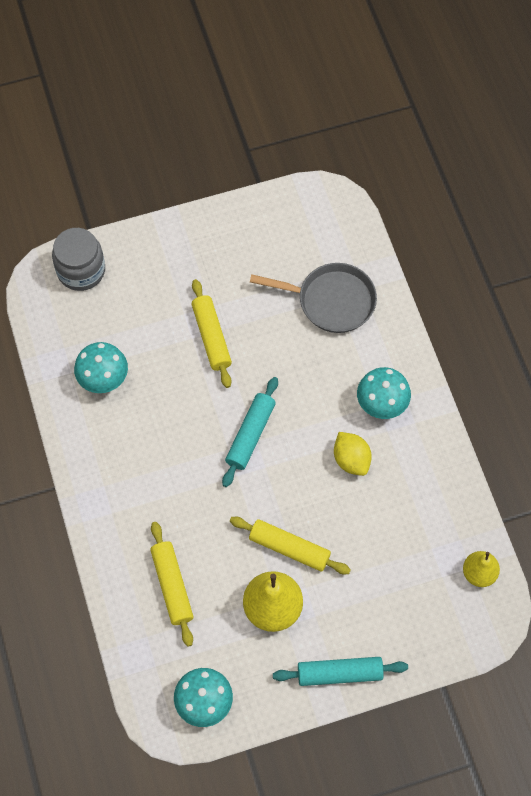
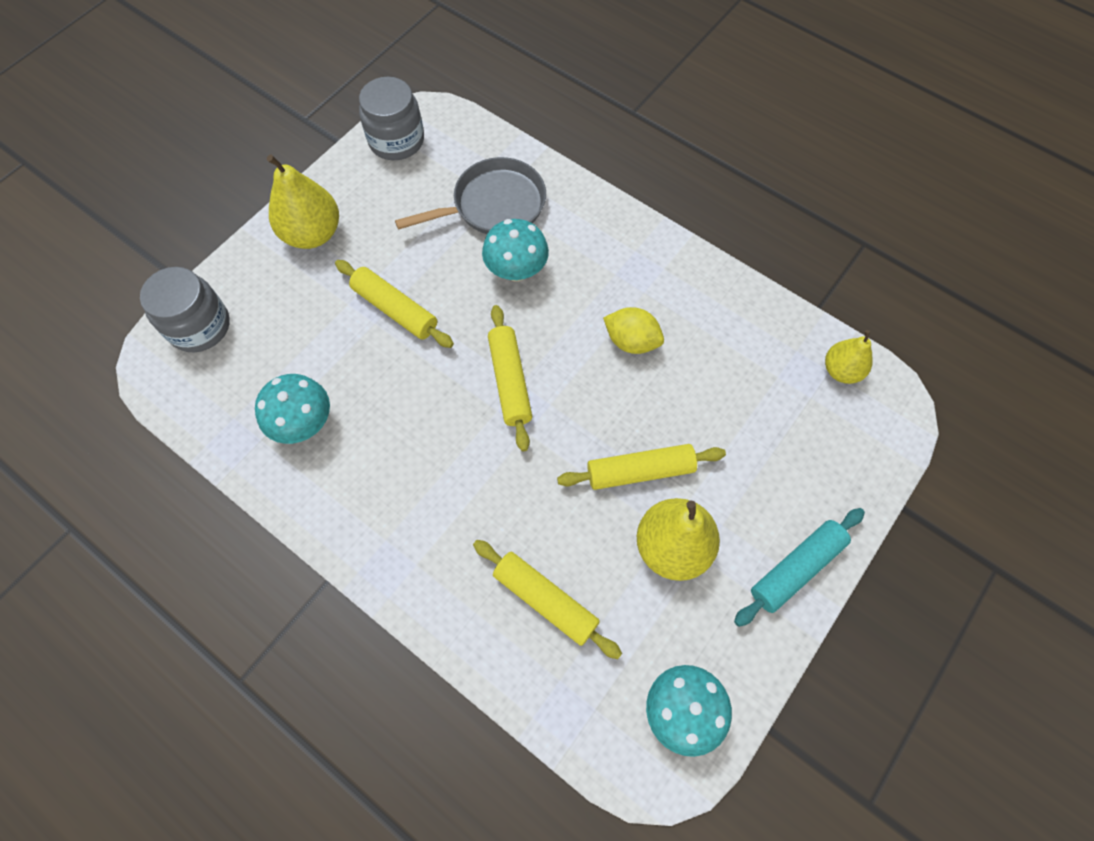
camera: 35 degrees left, 0 degrees up
turquoise rolling pin [222,377,278,487] -> yellow rolling pin [488,305,532,451]
turquoise mushroom [357,367,411,419] -> turquoise mushroom moved to [482,219,549,281]
none -> yellow pear [267,155,339,249]
none -> grey jar [359,77,424,160]

